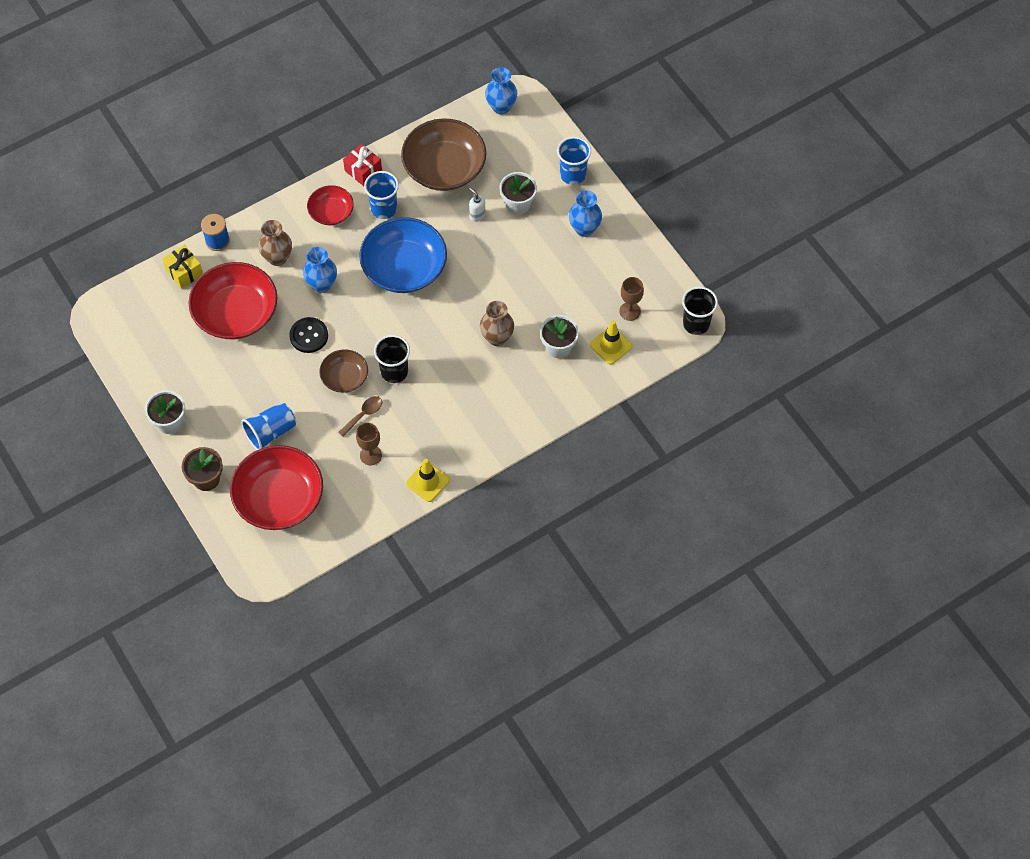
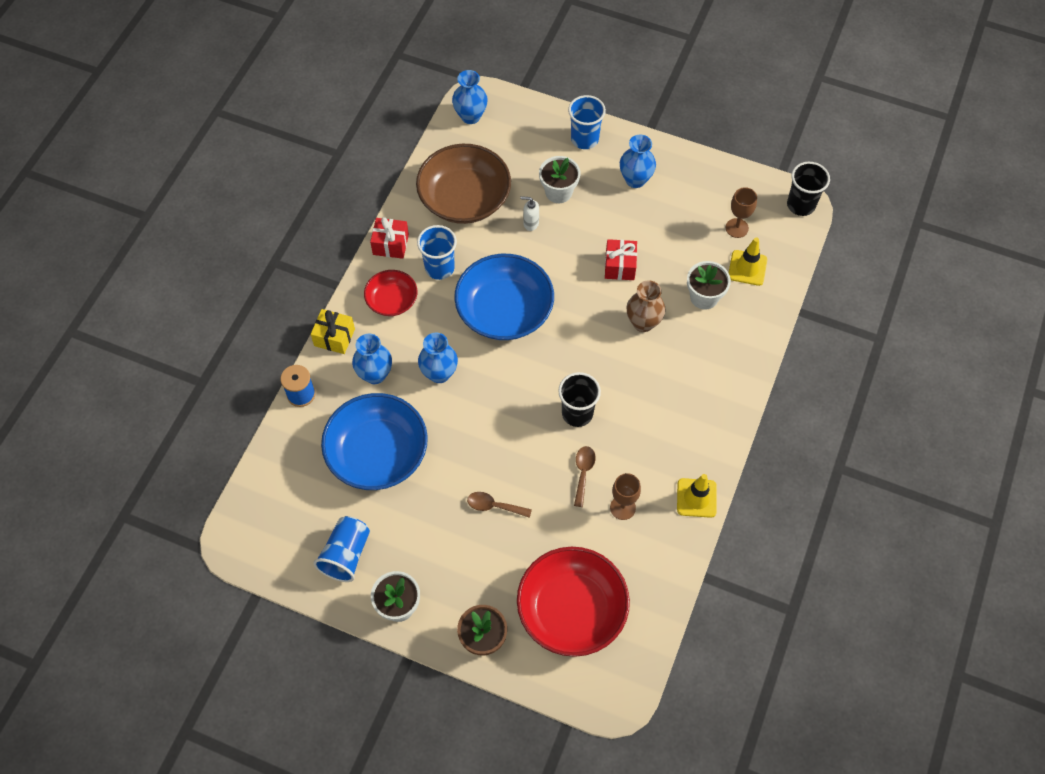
camera: 35 degrees left, 0 degrees up
yellow gift [162,245,203,289] -> yellow gift moved to [311,309,355,354]
red bowl [189,262,278,339] -> blue bowl [321,393,428,490]
blue cup [241,402,296,450] -> blue cup moved to [313,516,370,582]
brown vase [258,220,292,266] -> blue vase [352,334,392,384]
black button [289,317,328,353] -> none
brown bowl [319,349,368,393] -> none
none -> brown spoon [467,492,532,518]
none -> red gift [605,239,637,280]

